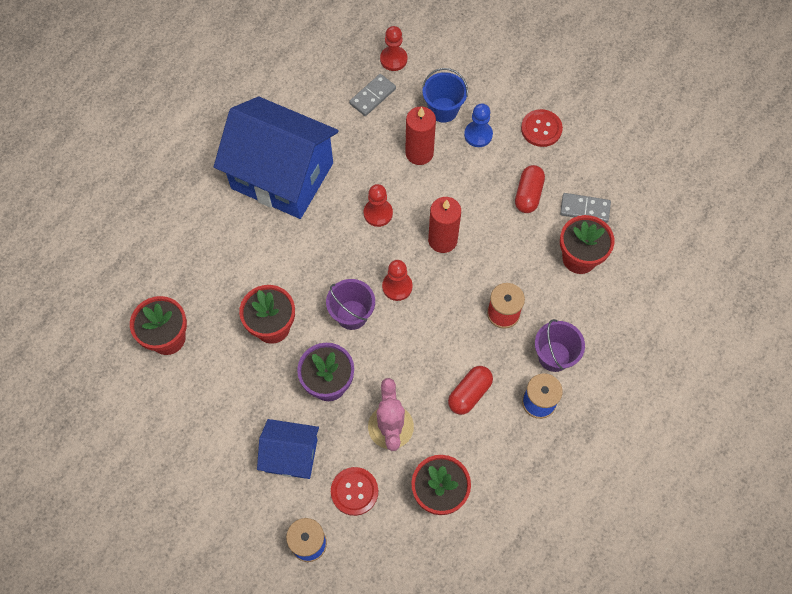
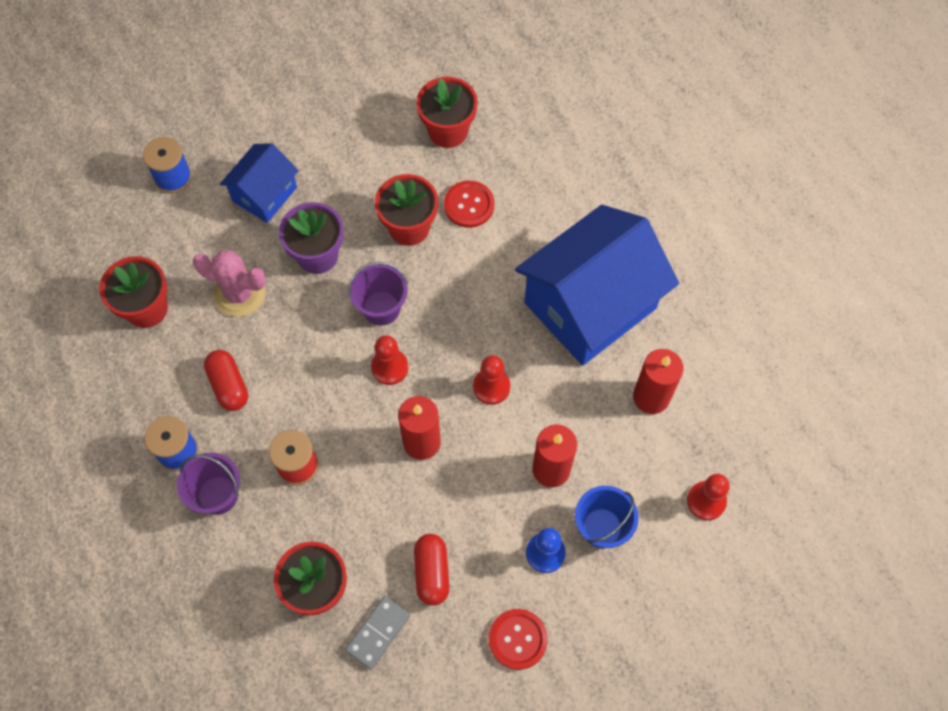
camera: 115 degrees right, 0 degrees up
red button [331,467,378,516] -> red button moved to [444,181,494,228]
grey domino [349,74,396,116] -> none
red capsule [515,165,545,213] -> red capsule turned 45 degrees clockwise [414,534,449,606]
none -> red candle [633,349,684,414]

